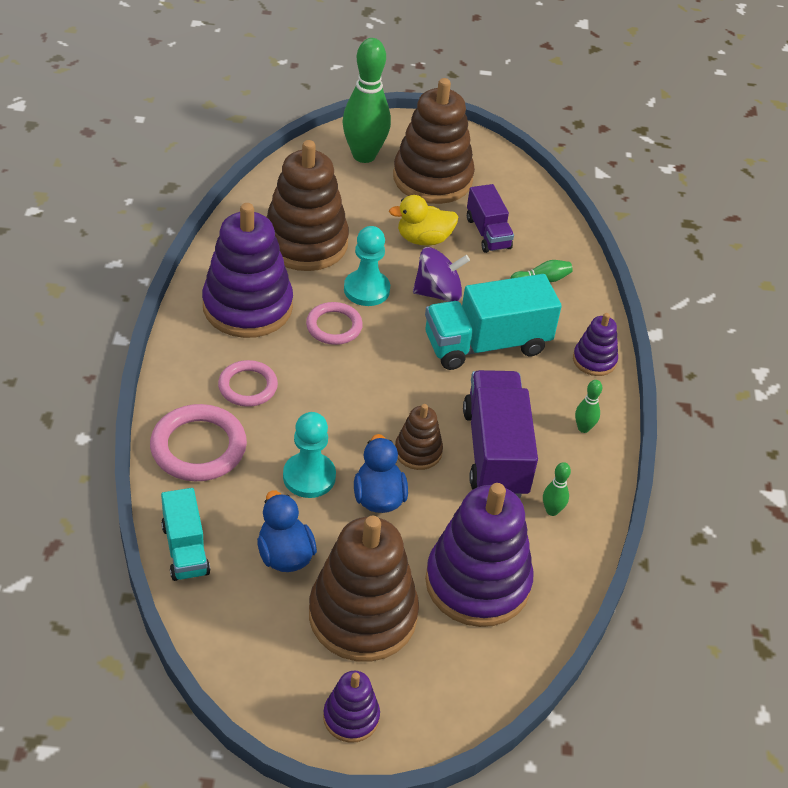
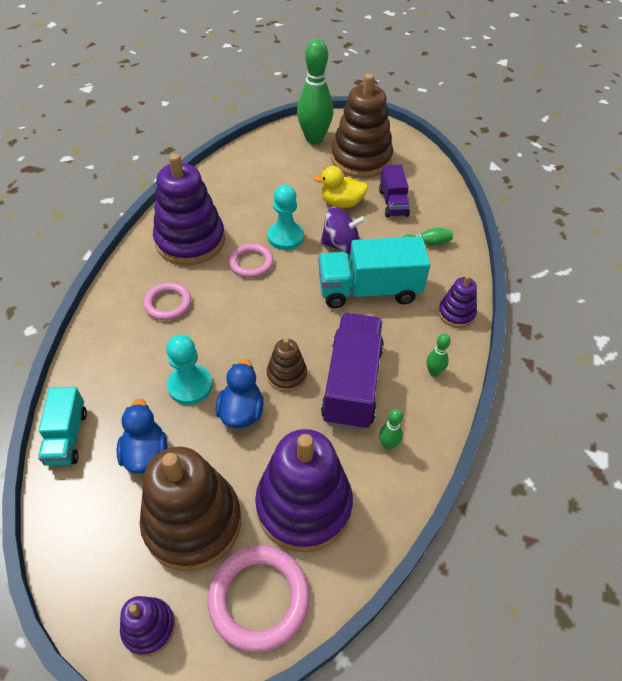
camera: 15 degrees right, 5 degrees up
pink ring [150,404,247,481] -> pink ring moved to [208,545,310,653]
brown stacking toy [266,140,349,271] -> none

